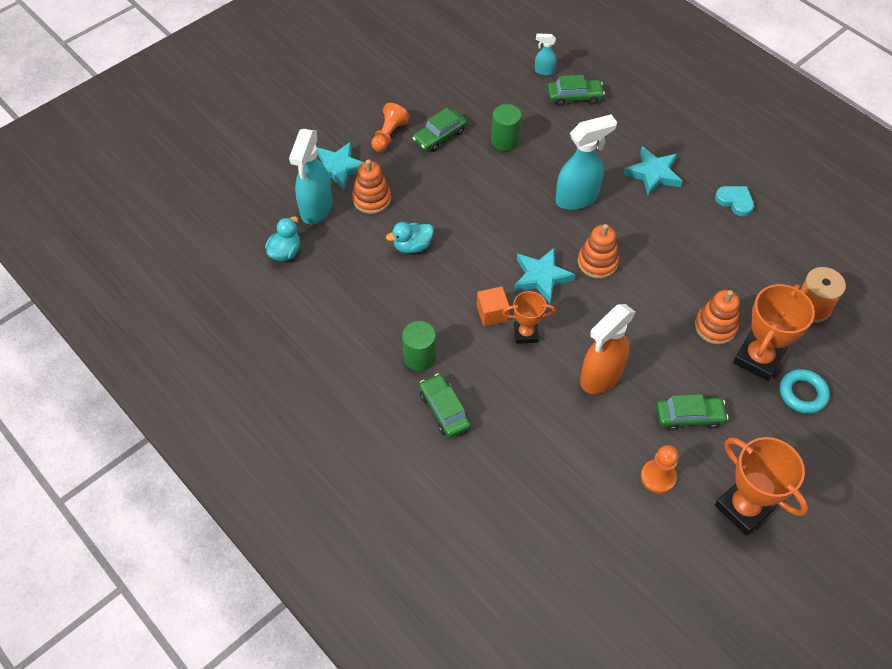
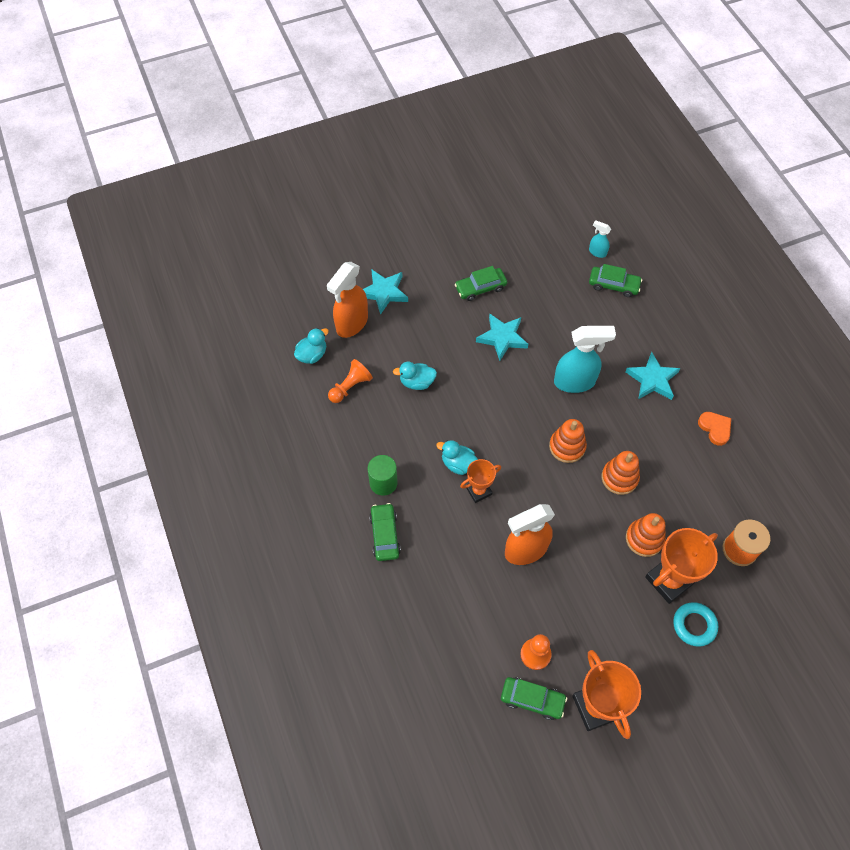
camera: 20 degrees right, 5 degrees up
turquoise spray bottle [289,129,332,224] -> orange spray bottle [327,262,368,338]
orange stacking toy [352,159,391,214] -> orange stacking toy moved to [602,451,640,495]
orange pawn [371,103,410,152] -> orange pawn moved to [328,359,373,403]
orange cube [477,286,510,327] -> turquoise duck [436,440,478,475]
green cylinder [491,104,522,151] -> none
orange trophy [502,291,555,344] -> orange trophy turned 45 degrees counterclockwise [460,459,501,503]
turquoise star [514,248,576,303] -> turquoise star moved to [476,314,528,361]
green car [656,394,728,431] -> green car moved to [501,677,567,720]
turquoise heart [715,186,754,217] -> orange heart [698,412,731,446]

